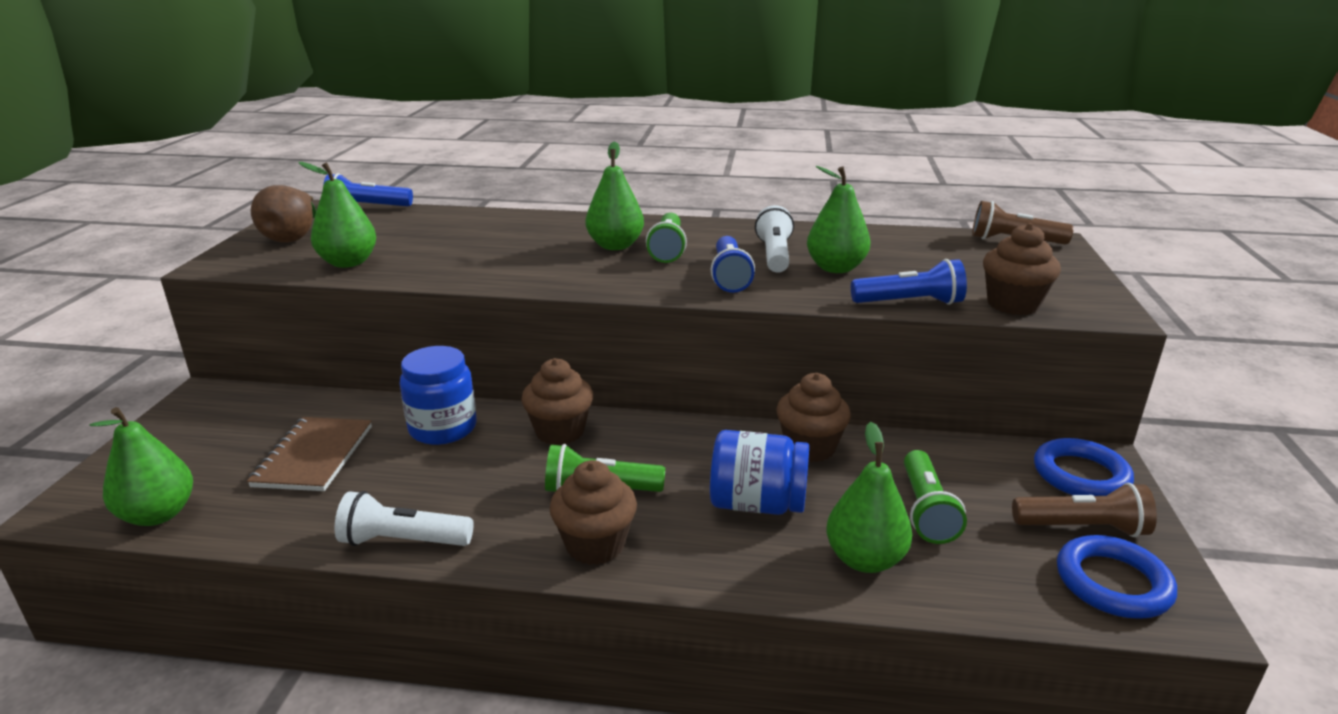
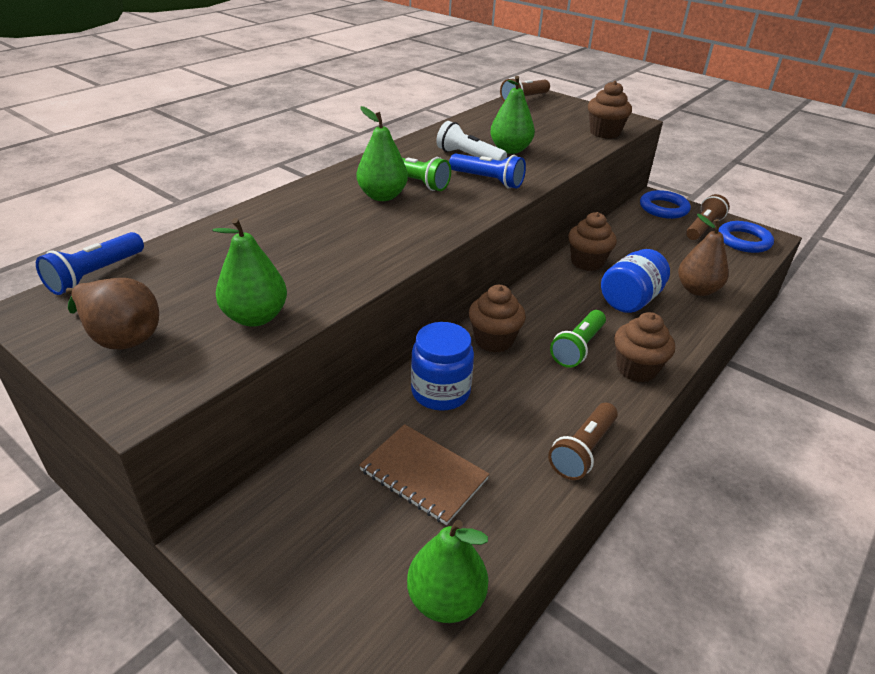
camera: 60 degrees left, 10 degrees up
white flashlight [334,491,474,546] -> brown flashlight [548,403,618,480]
green pear [826,422,912,573] -> brown pear [678,214,729,296]
blue flashlight [851,259,967,305] -> none
green flashlight [904,450,967,544] -> none

